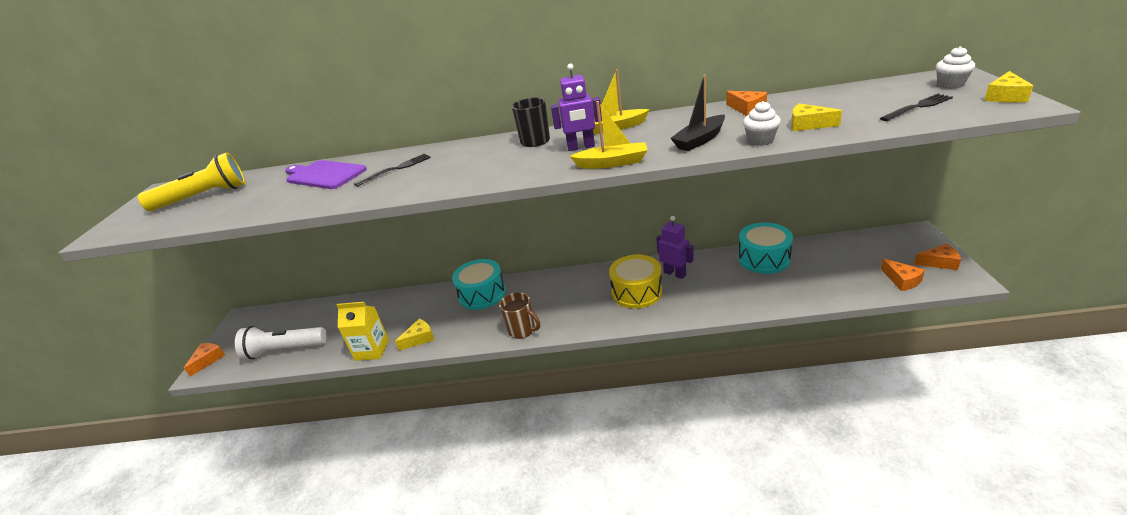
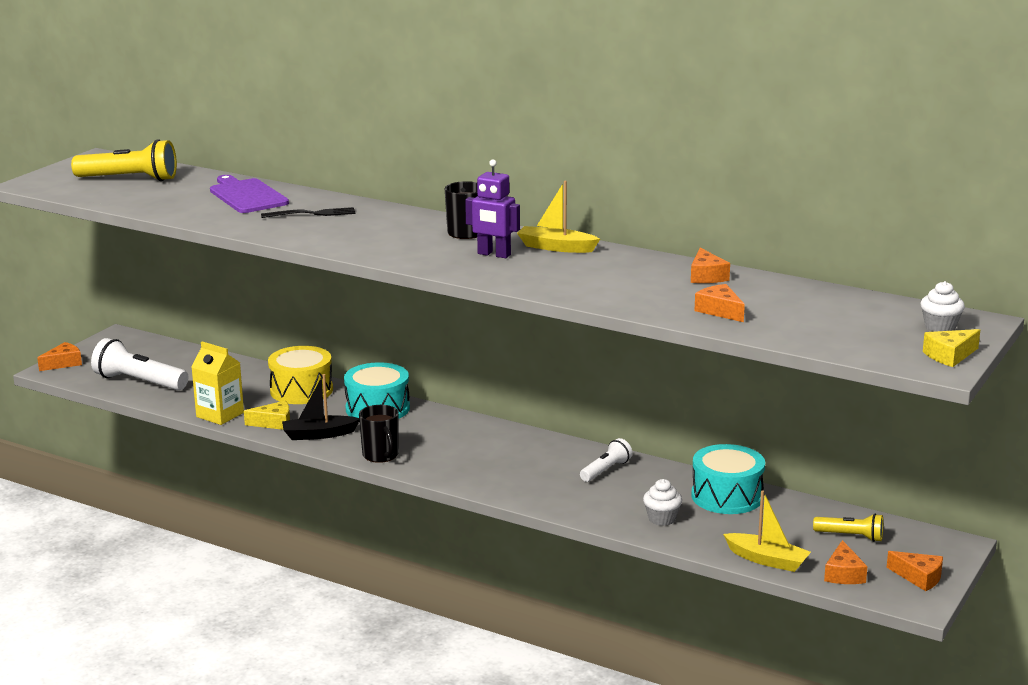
camera: 25 degrees right, 10 degrees down
brown mug [499,292,540,339] -> black mug [359,405,399,463]
yellow boat [570,101,648,169] -> yellow boat moved to [723,490,811,572]
yellow drum [609,255,662,309] -> yellow drum moved to [268,346,333,404]
purple robot [657,216,694,279] -> white flashlight [580,438,632,482]
black boat [670,75,725,151] -> black boat moved to [282,374,359,440]
white cupcake [743,101,781,146] -> white cupcake moved to [643,479,682,526]
yellow cheese [791,103,842,131] -> orange cheese [695,284,745,322]
black fork [880,94,953,121] -> none
none -> yellow flashlight [813,514,883,542]

